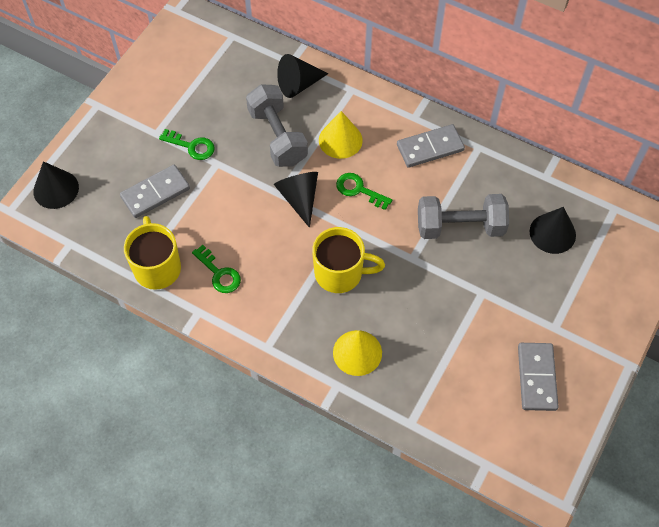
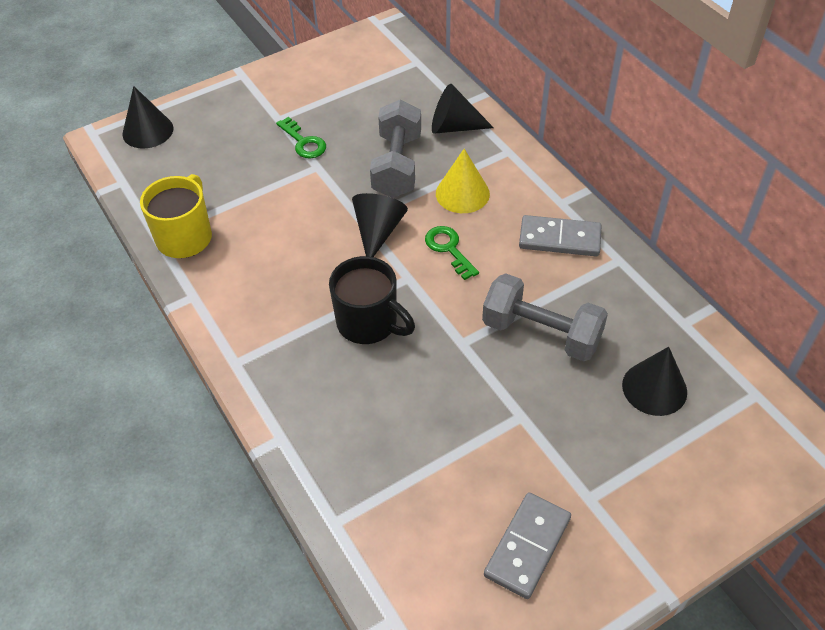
camera: 30 degrees right, 10 degrees down
grey domino [120,165,190,218] -> none
green key [192,245,241,293] -> none
yellow mug [312,227,385,293] -> black mug [329,256,415,344]
yellow cone [333,330,382,376] -> none

